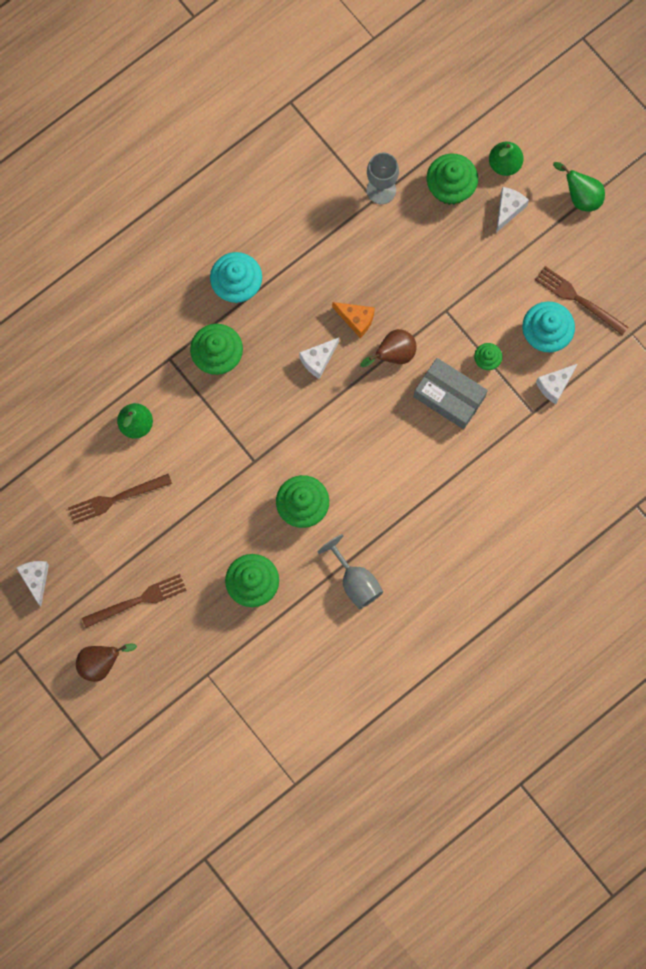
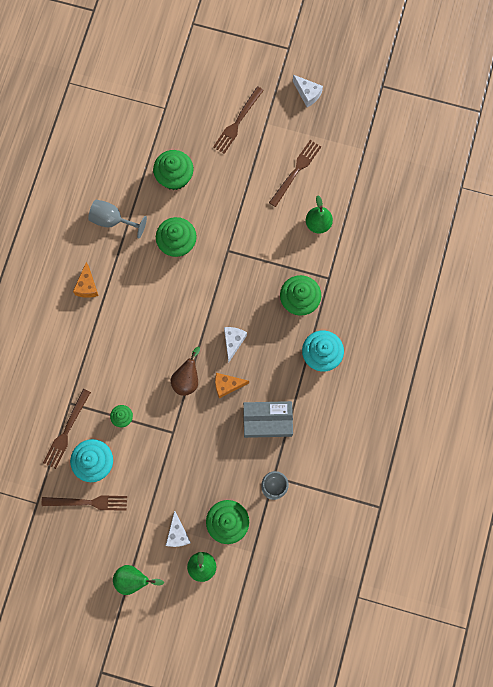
camera: 145 degrees right, 0 degrees up
brown pear [76,643,137,682] -> none
grey box [414,358,488,429] -> grey box moved to [243,401,293,438]
white cheese [536,364,578,404] -> brown fork [43,389,91,469]
none -> orange cheese [73,262,99,298]

